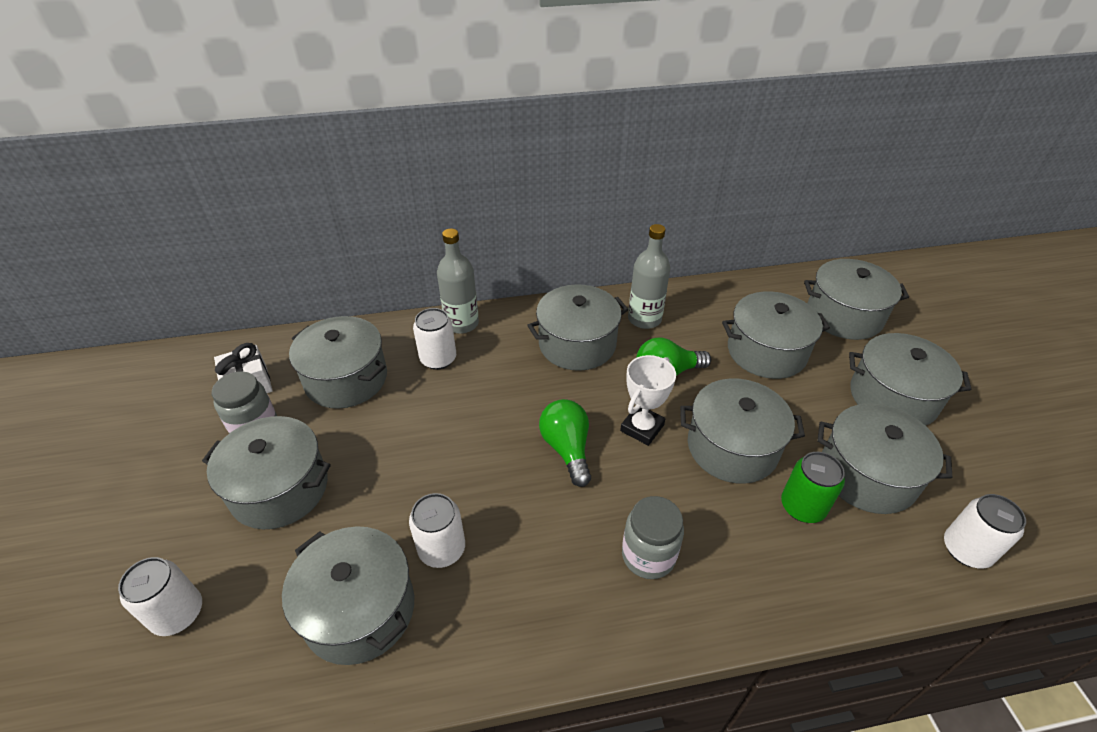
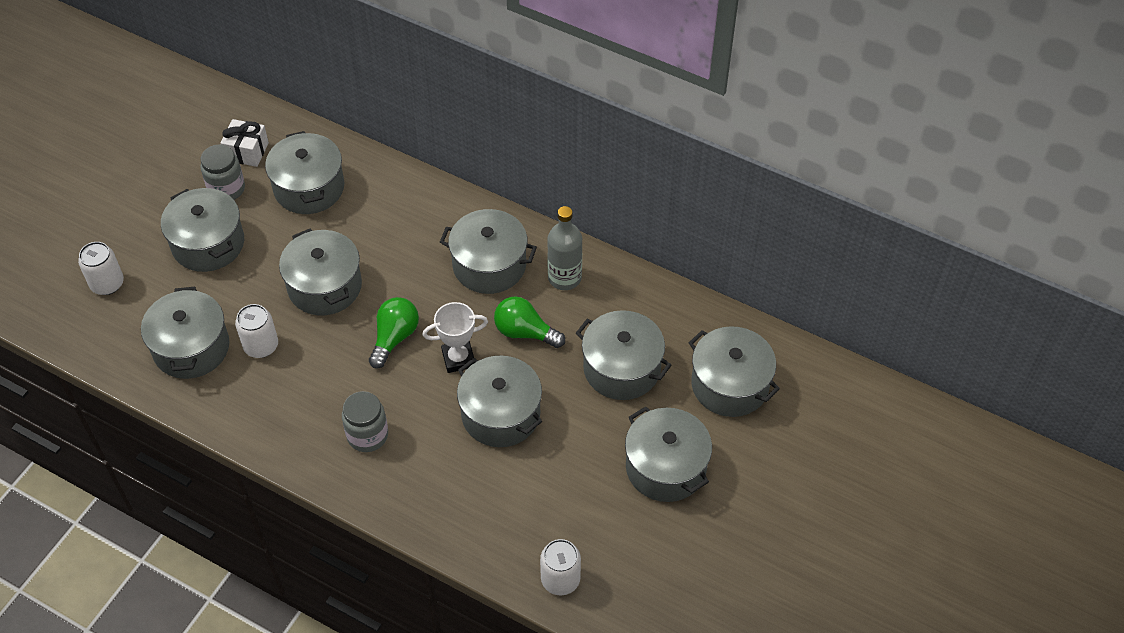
camera: 40 degrees right, 10 degrees up
white can [413,308,456,370] -> none
grey bottle [437,229,479,334] -> none
green can [781,452,845,523] -> none
grey pot [817,404,952,514] -> grey pot moved to [279,229,362,315]

